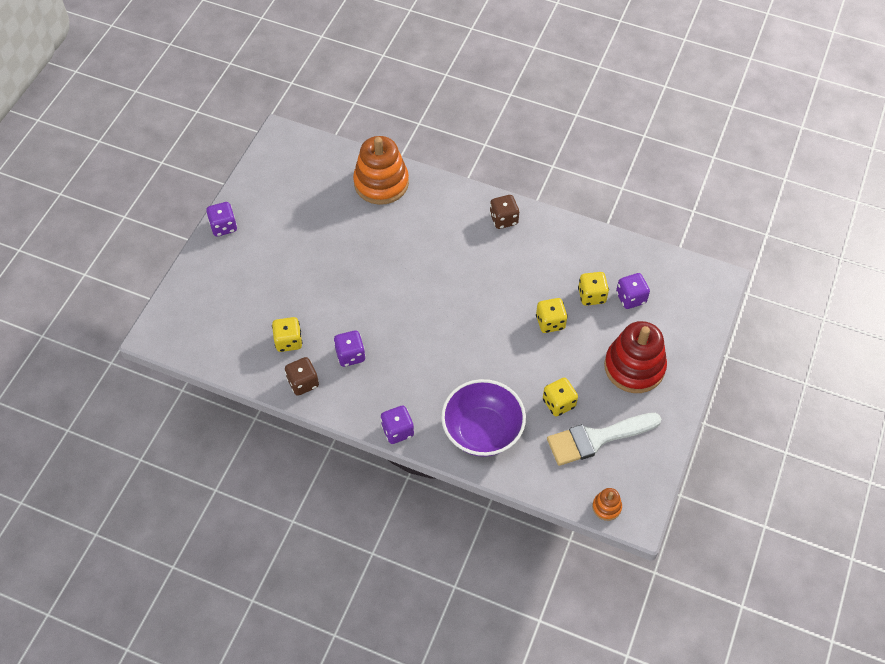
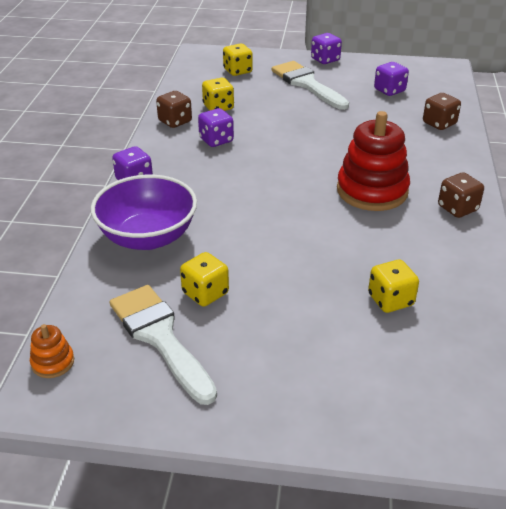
camera: 75 degrees right, 20 degrees down
orange stacking toy [353,136,409,205] -> brown dice [423,93,461,130]
yellow dice [536,298,568,333] -> yellow dice moved to [223,44,253,76]
red stacking toy [604,321,667,393] -> red stacking toy moved to [337,111,410,211]
purple dice [616,273,650,309] -> purple dice moved to [374,62,409,96]
none -> white brush [272,61,349,110]

